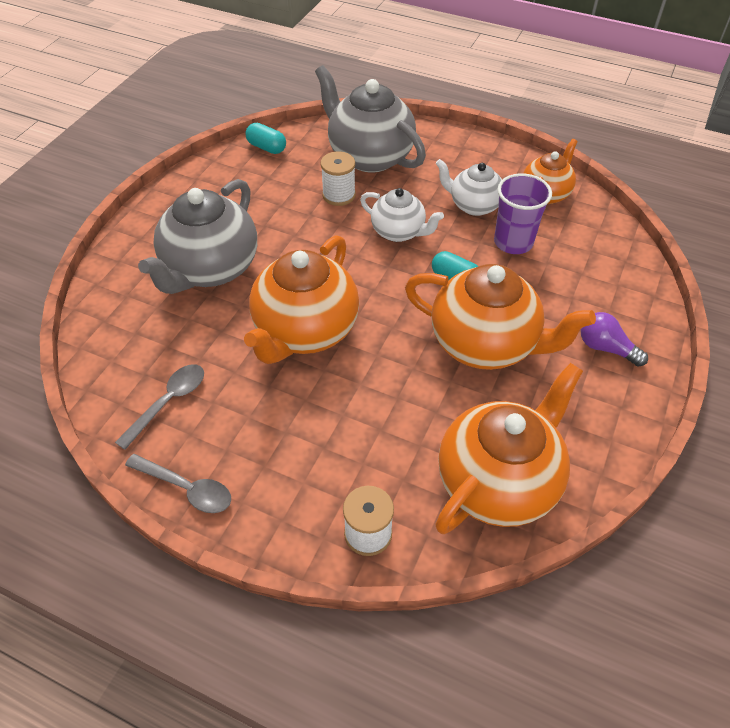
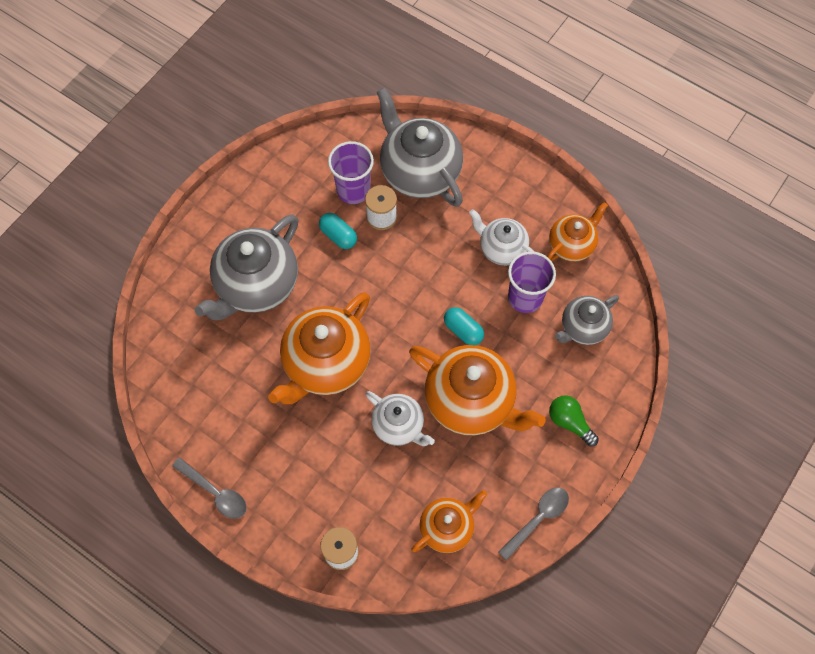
camera: 10 degrees right, 15 degrees up
grey spoon [115,364,204,450] -> grey spoon moved to [498,487,569,561]
turquoise capsule [245,123,286,154] -> turquoise capsule moved to [319,213,357,249]
white teapot [360,188,444,242] -> white teapot moved to [366,391,435,446]
orange teapot [435,363,583,534] -> orange teapot [411,490,487,553], size x0.57
purple light bulb [581,312,648,367] -> green light bulb [549,395,599,446]
none -> purple cup [328,141,374,204]
none -> grey teapot [555,295,619,345]

